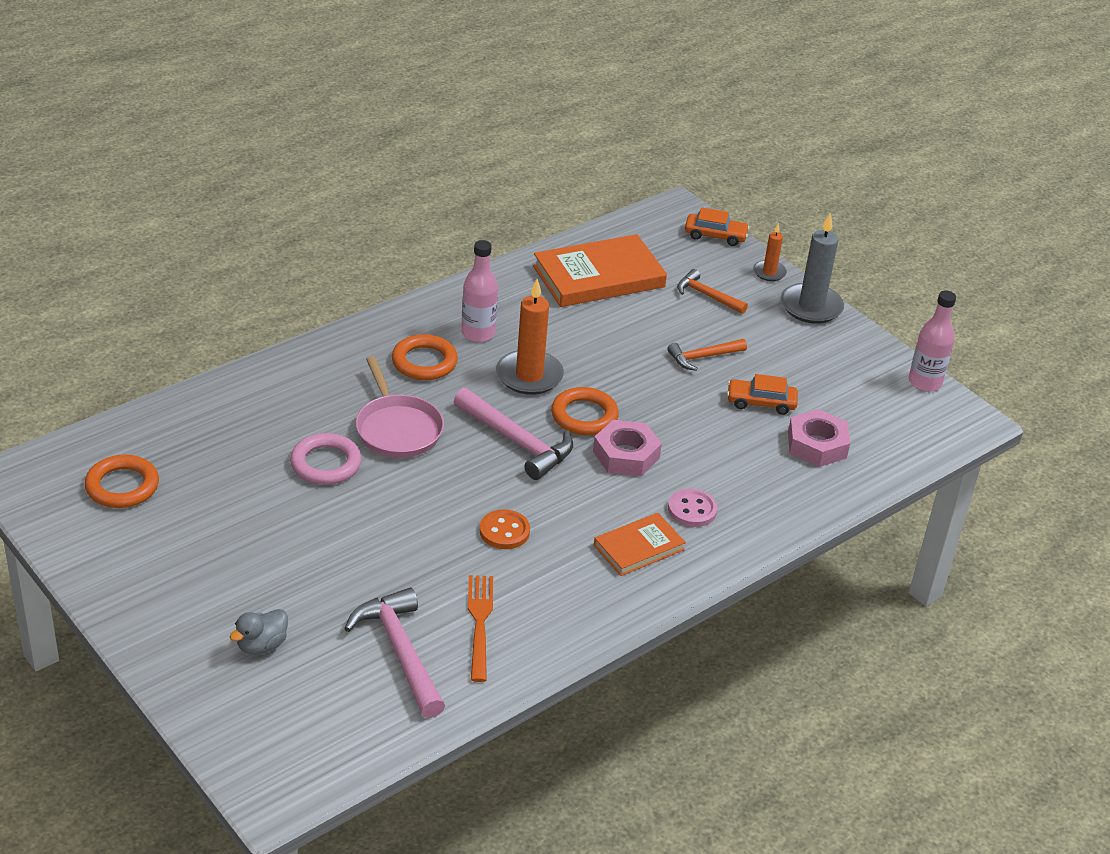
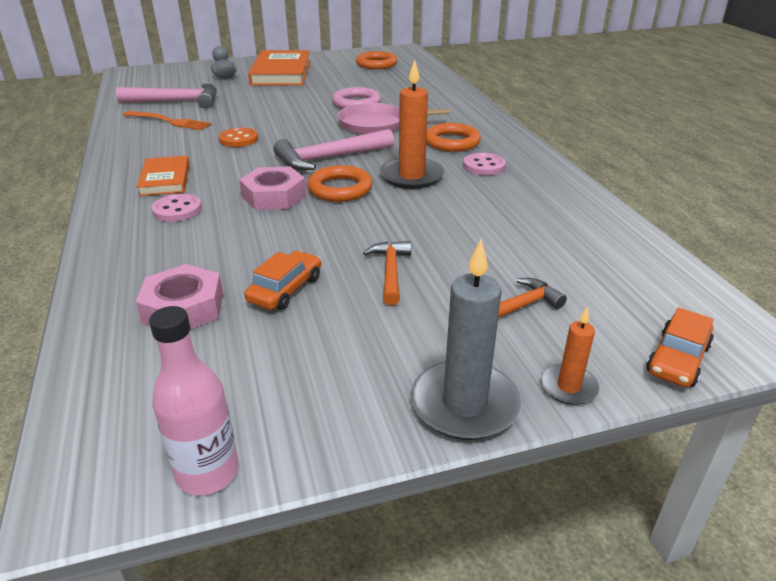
camera: 115 degrees right, 5 degrees down
pink bottle [461,240,498,342] -> pink button [463,153,506,175]
orange book [533,234,667,307] -> orange book moved to [248,50,310,86]

